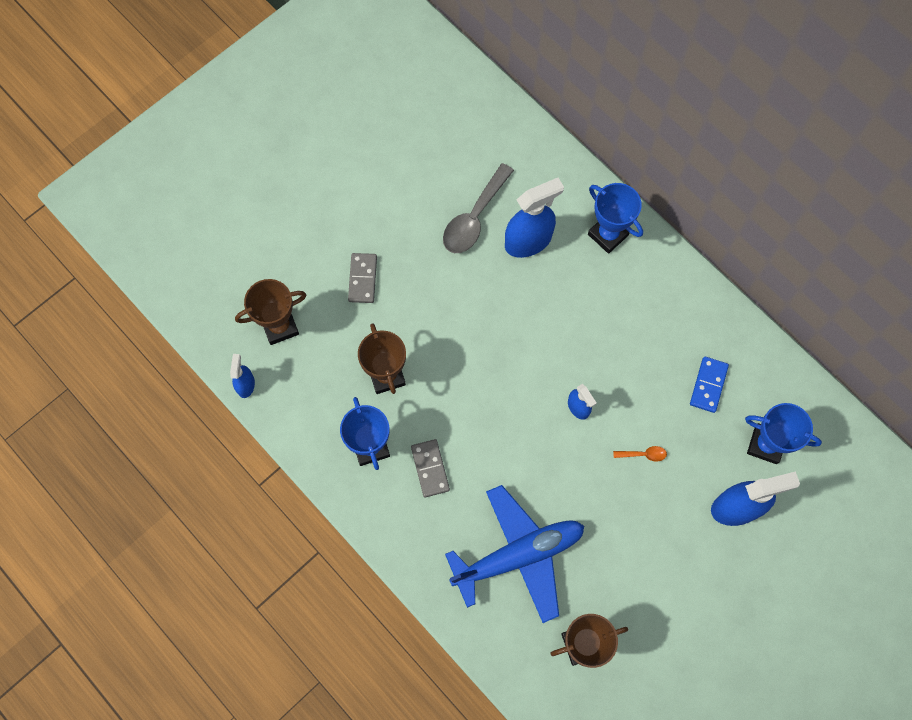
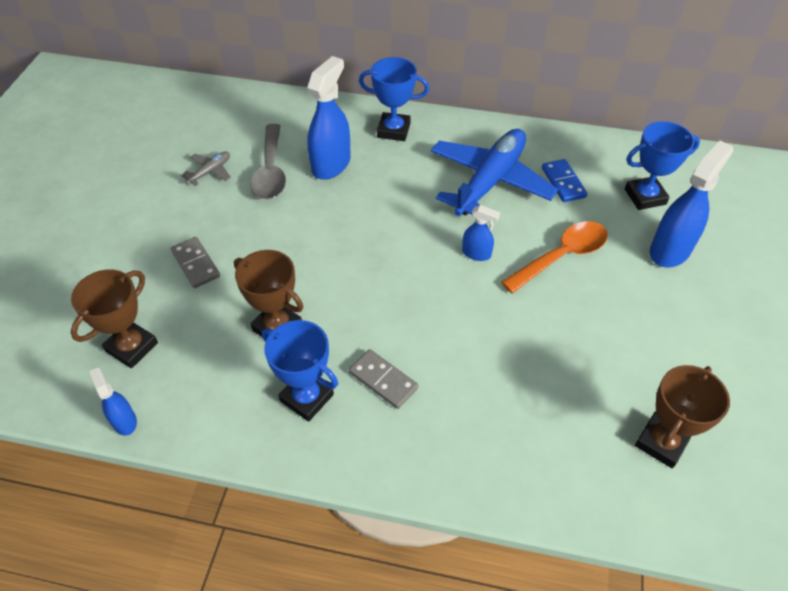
camera: 35 degrees left, 20 degrees down
blue plane [445,485,584,623] -> blue plane moved to [431,129,558,216]
orange spoon [613,446,667,462] -> orange spoon [501,221,608,293], size x2.27
none -> grey plane [181,151,231,186]

